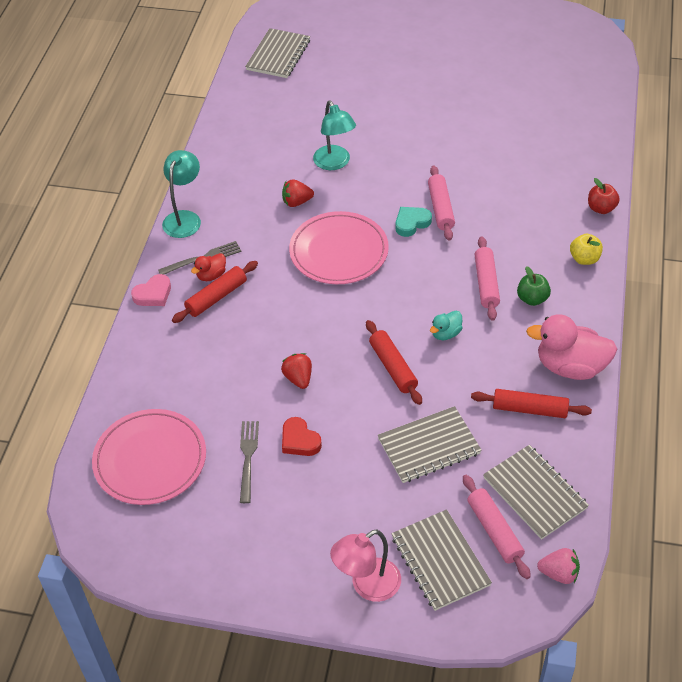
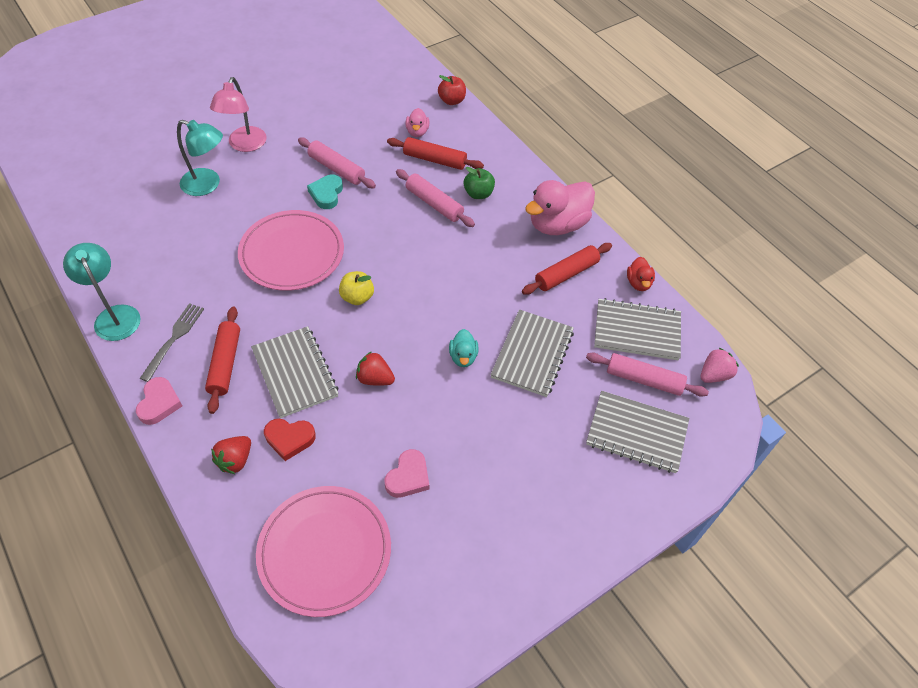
camera: 50 degrees left, 5 degrees up
red duck [191,253,226,281] -> red duck moved to [627,257,655,291]
grey fork [240,421,259,503] -> pink heart [385,449,429,498]
grey notebook [245,28,310,78] -> grey notebook moved to [251,326,339,418]
red strawberry [282,179,314,207] -> red strawberry moved to [211,436,251,474]
red heart [282,417,322,456] -> red heart moved to [264,419,316,461]
pink lamp [330,530,401,602] -> pink lamp moved to [210,77,267,152]
red rolling pin [366,320,422,405] -> red rolling pin moved to [387,137,484,170]
turquoise duck [430,311,463,340] -> turquoise duck moved to [449,329,479,367]
yellow apple [570,234,603,265] -> yellow apple moved to [339,271,374,305]
none -> pink duck [406,108,429,137]

